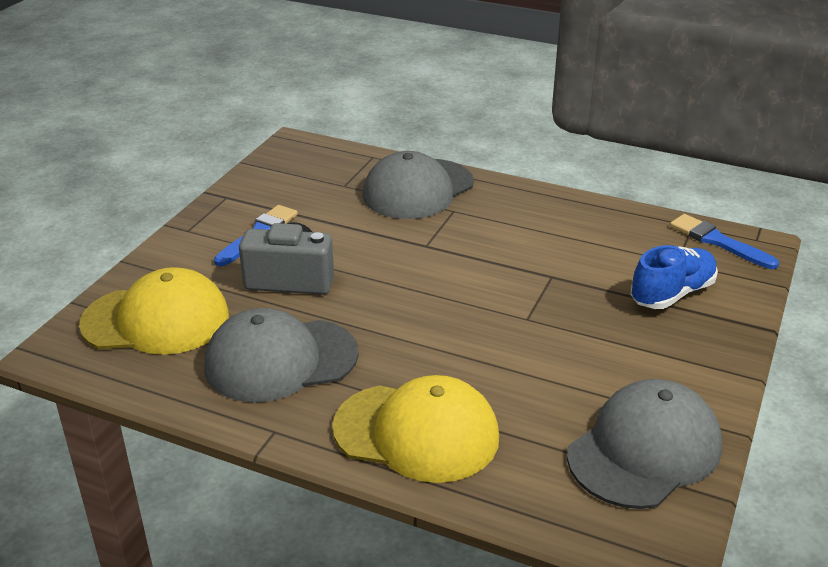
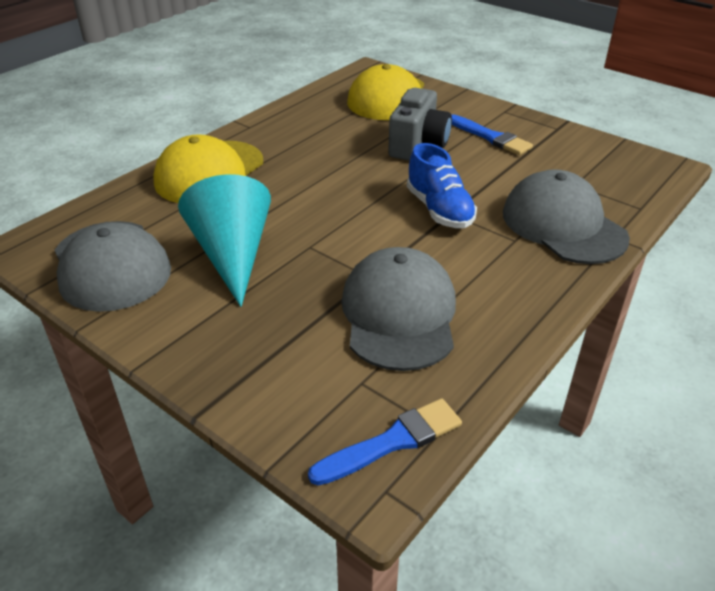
camera: 105 degrees right, 5 degrees up
grey cap [204,308,359,402] -> grey cap moved to [341,247,456,371]
blue shoe [630,245,718,309] -> blue shoe moved to [407,143,477,228]
none -> turquoise cone [178,174,271,307]

